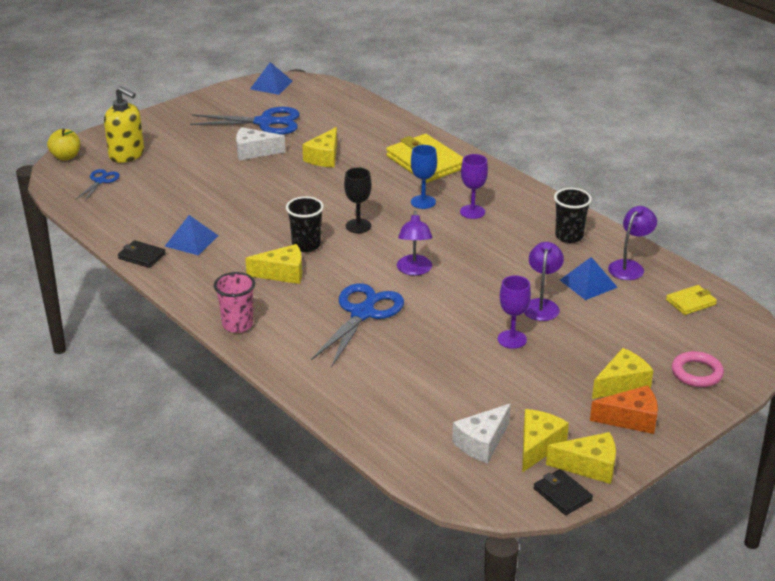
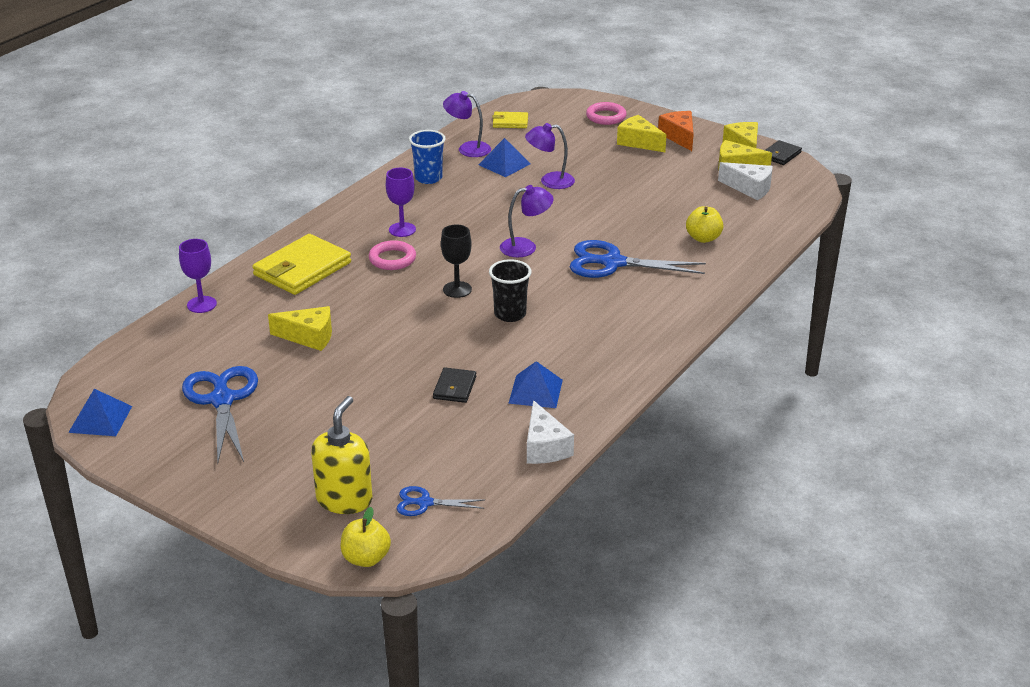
camera: 105 degrees left, 0 degrees up
black wallet [118,240,166,268] -> black wallet moved to [433,367,476,403]
pink cup [214,272,255,333] -> none
white cheese [236,127,285,161] -> white cheese moved to [527,400,574,464]
yellow cheese [245,244,302,284] -> none
blue goblet [411,145,437,209] -> pink ring [369,240,416,270]
purple goblet [498,276,531,349] -> purple goblet moved to [179,239,217,313]
black cup [554,188,592,243] -> blue cup [409,130,446,184]
yellow wallet [666,285,717,315] -> yellow wallet turned 45 degrees counterclockwise [492,112,528,128]
none -> yellow apple [686,206,723,243]

